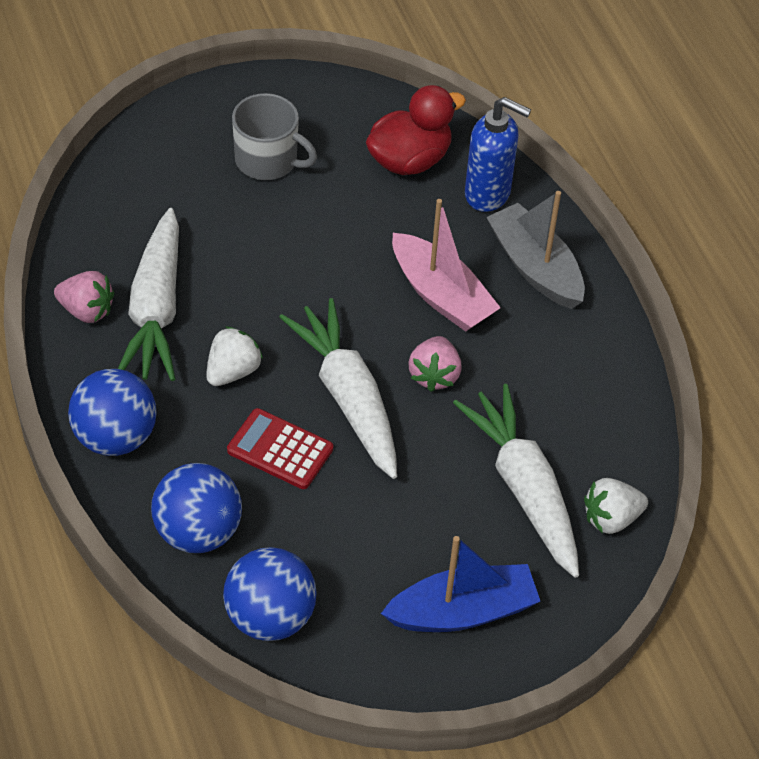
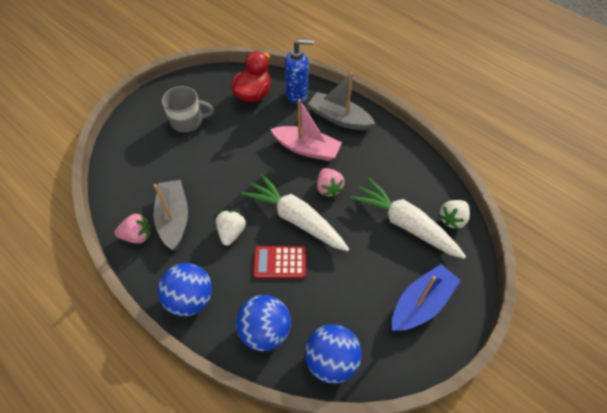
camera: 25 degrees left, 5 degrees up
white carrot [118,208,179,381] -> grey boat [153,180,188,250]

